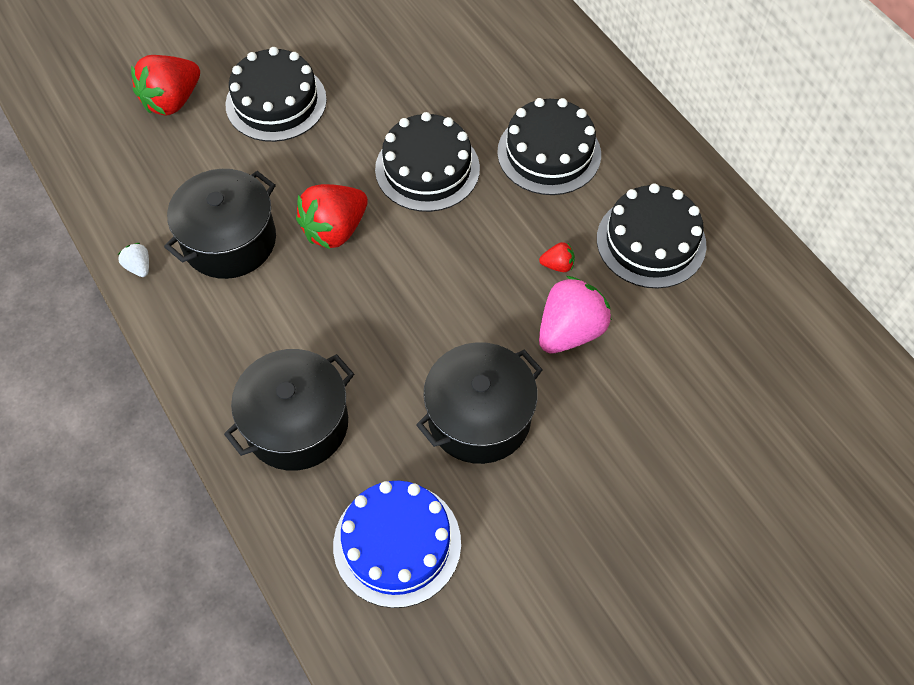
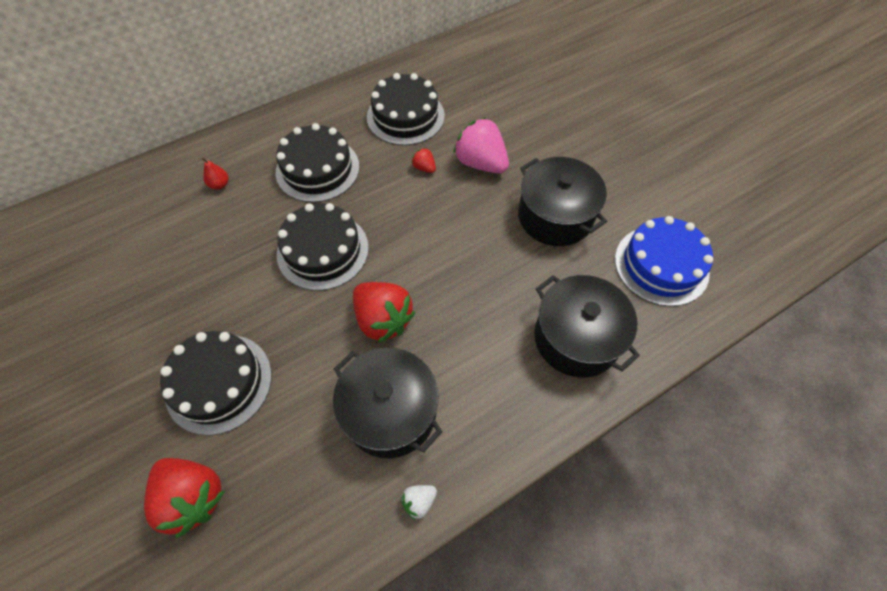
camera: 90 degrees left, 0 degrees up
red strawberry [539,242,575,272] -> red strawberry turned 45 degrees counterclockwise [412,148,436,173]
none -> red pear [202,157,228,190]

